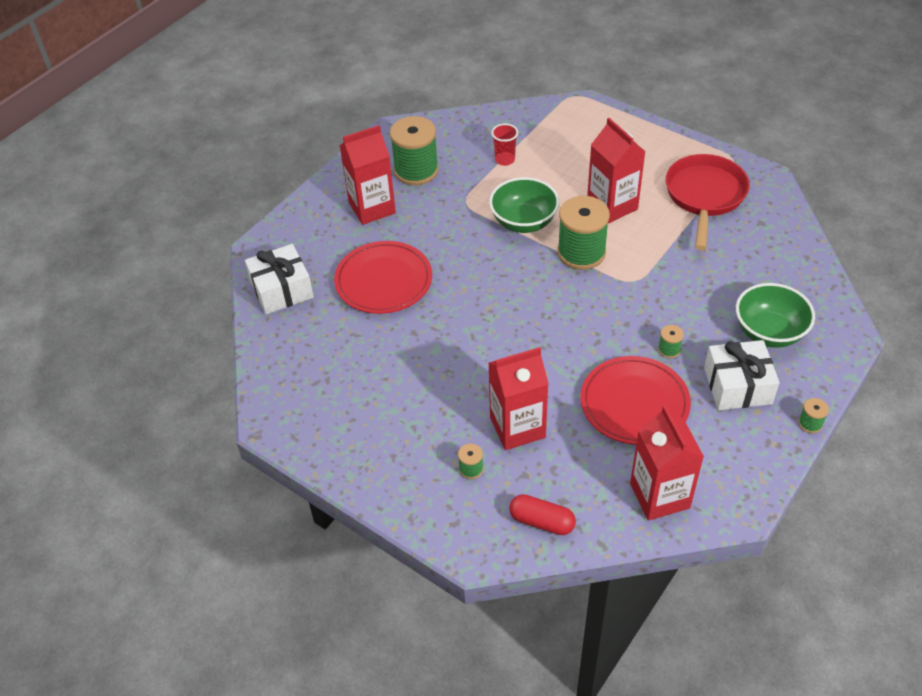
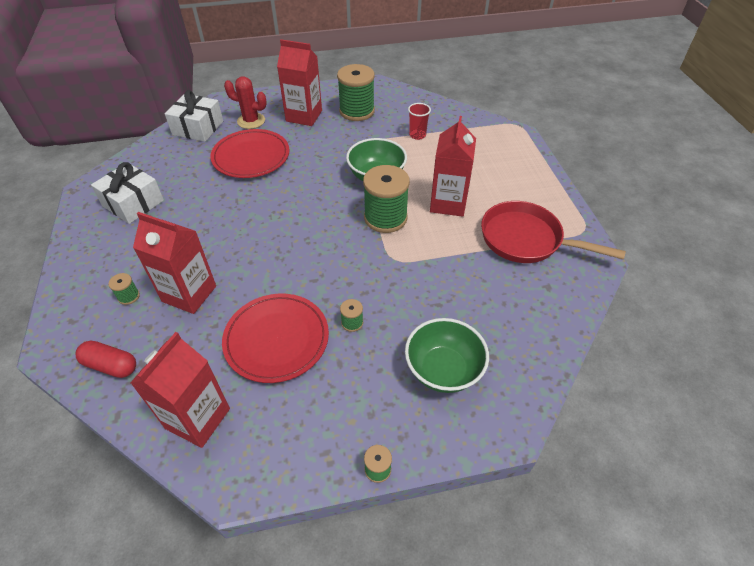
camera: 40 degrees right, 0 degrees up
red capsule [509,494,576,535] -> red capsule turned 45 degrees counterclockwise [76,341,136,378]
red pan [666,154,750,250] -> red pan turned 120 degrees counterclockwise [481,201,626,263]
white gift [704,340,780,410] -> white gift moved to [91,162,164,224]
none -> red cactus [224,76,267,129]

